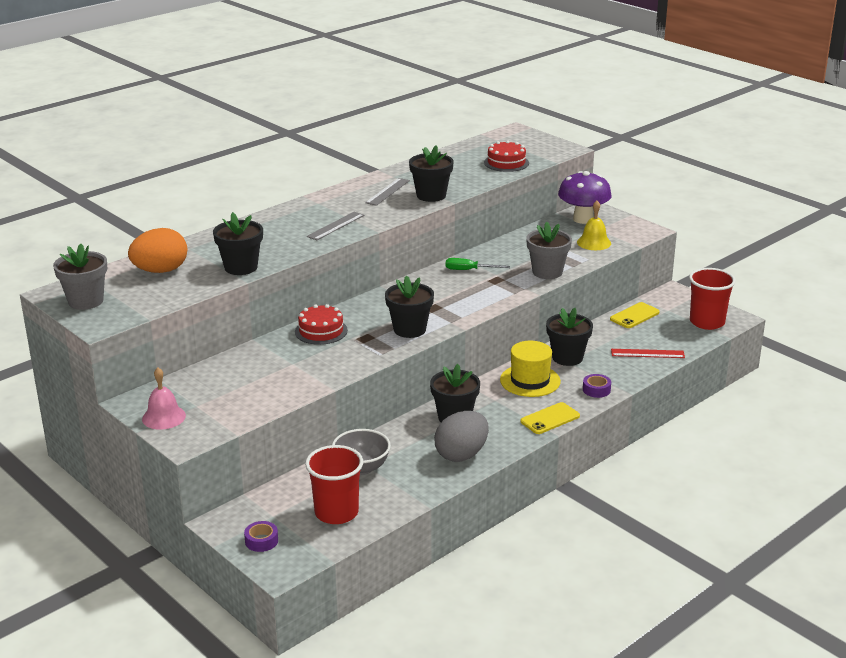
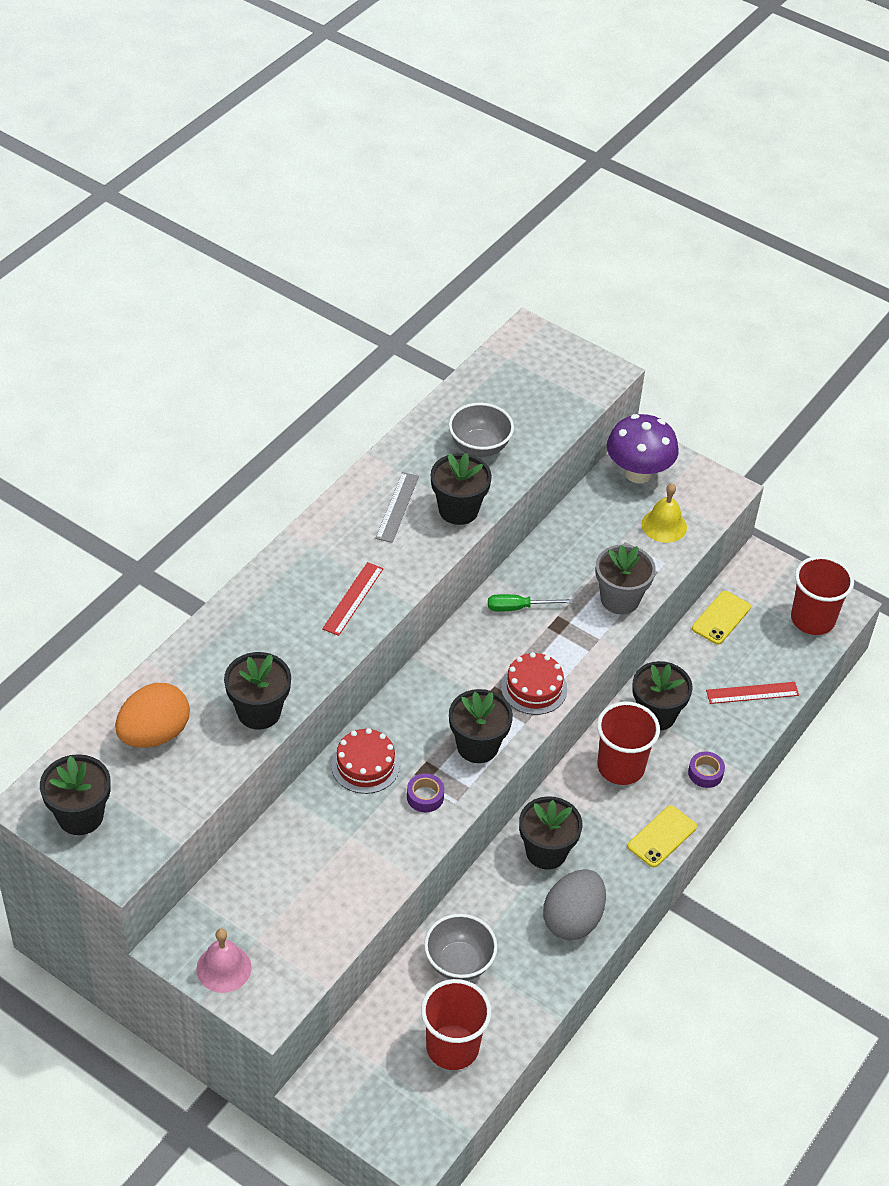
camera: 15 degrees left, 20 degrees up
grey flower pot [53,243,107,310] -> black flower pot [40,754,111,835]
purple tape [244,521,278,552] -> purple tape moved to [407,773,445,812]
grey ruler [307,212,364,240] -> red ruler [322,562,383,636]
red cake [484,140,529,172] -> red cake moved to [501,652,567,715]
yellow hat [500,341,561,397] -> red cup [597,702,660,785]
none -> grey bowl [449,403,514,457]

